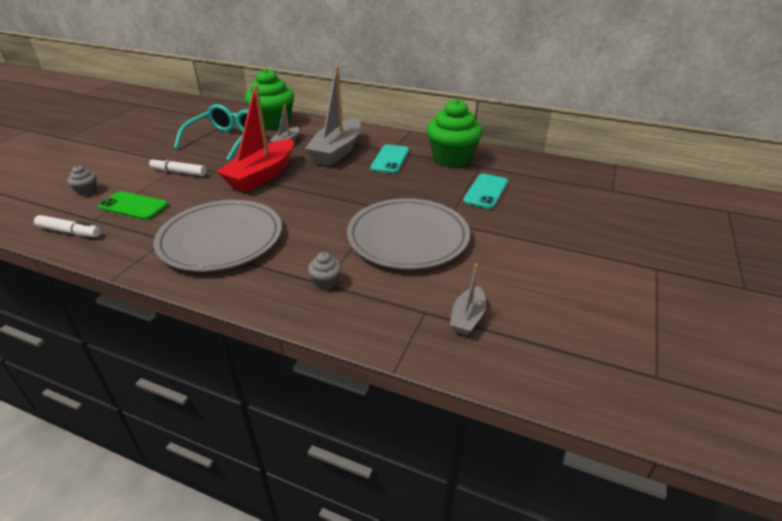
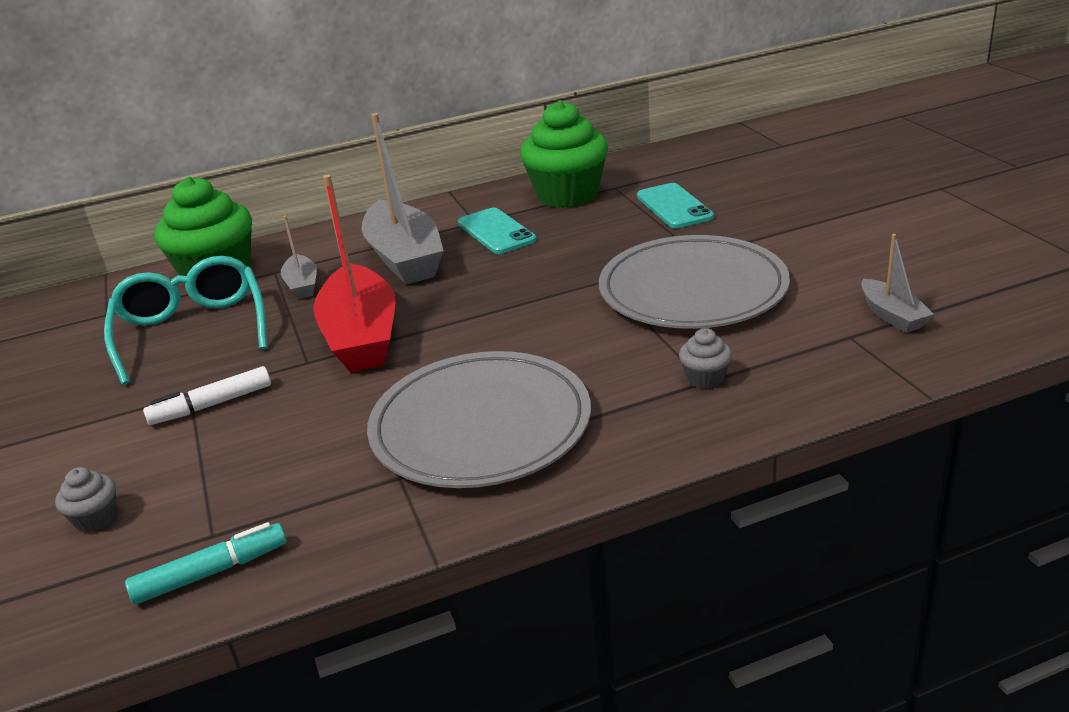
camera: 40 degrees left, 5 degrees down
white marker [34,215,101,237] -> turquoise marker [125,522,286,605]
green phone [98,191,168,220] -> none

